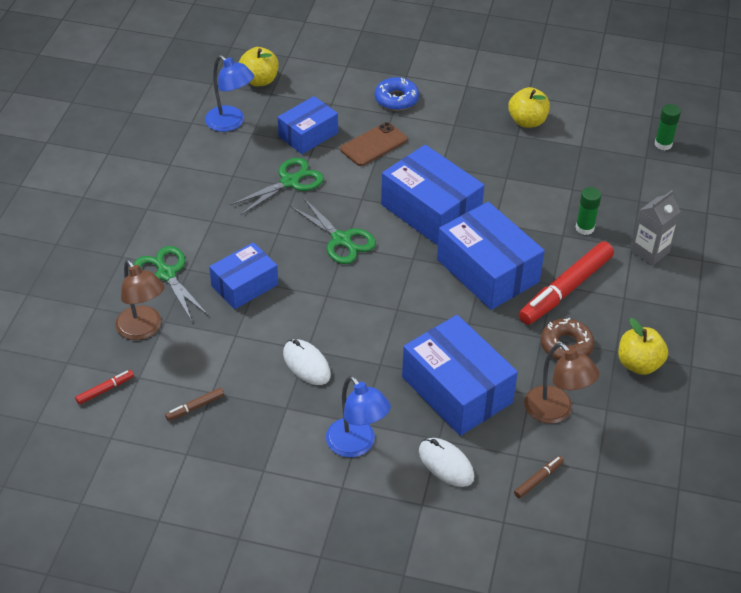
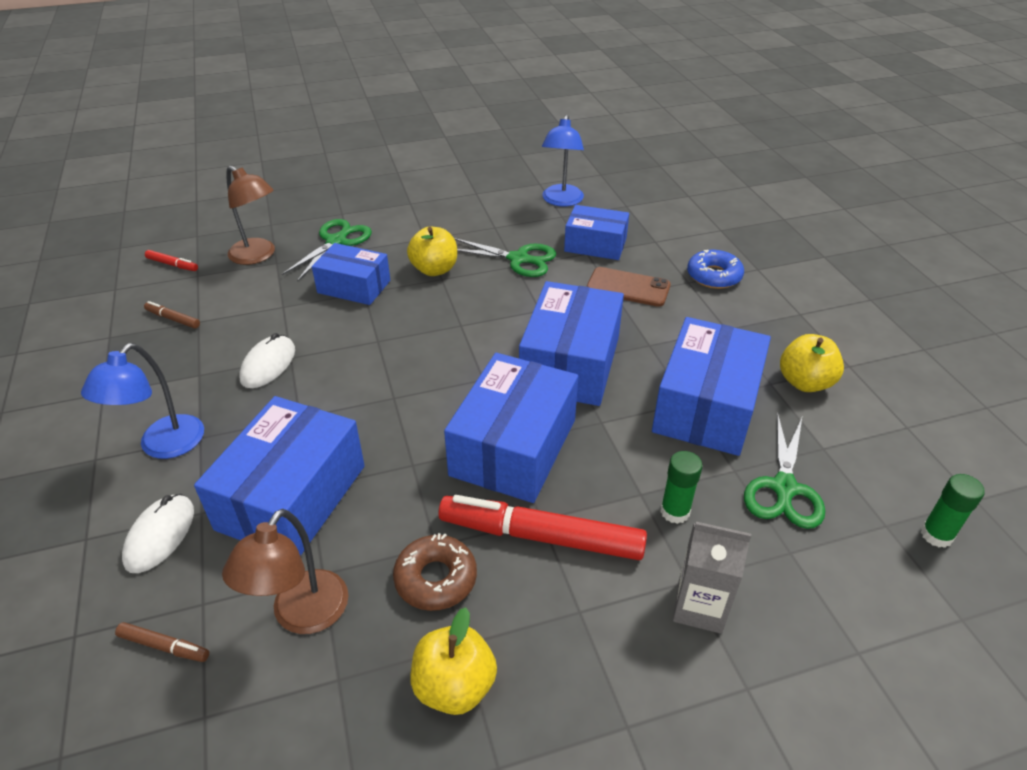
camera: 60 degrees right, 5 degrees down
brown lamp [115,260,165,340] -> brown lamp turned 75 degrees counterclockwise [226,166,275,265]
yellow apple [239,47,279,86] -> yellow apple moved to [407,227,457,276]
green scissors [290,198,376,264] -> green scissors moved to [744,412,825,529]
none -> blue box [652,317,771,456]

